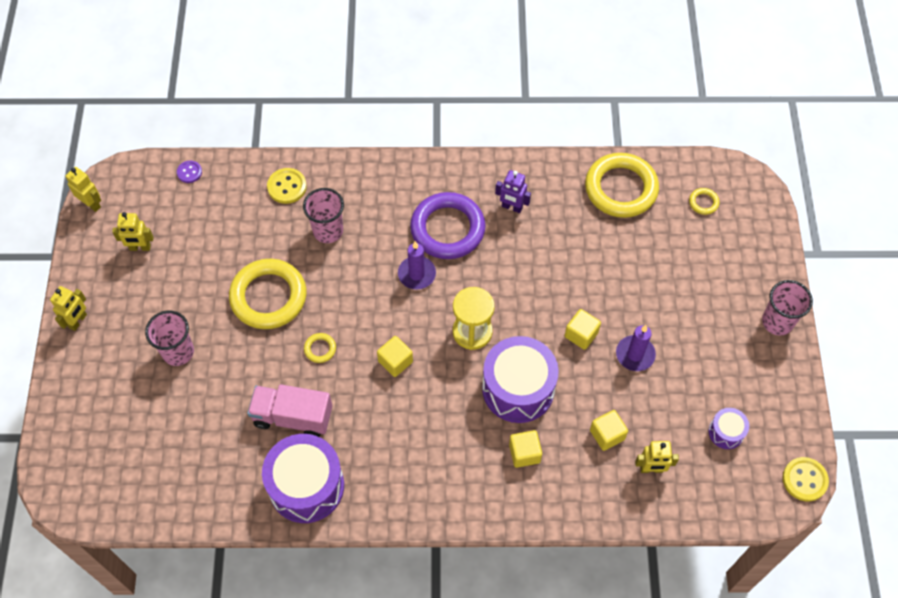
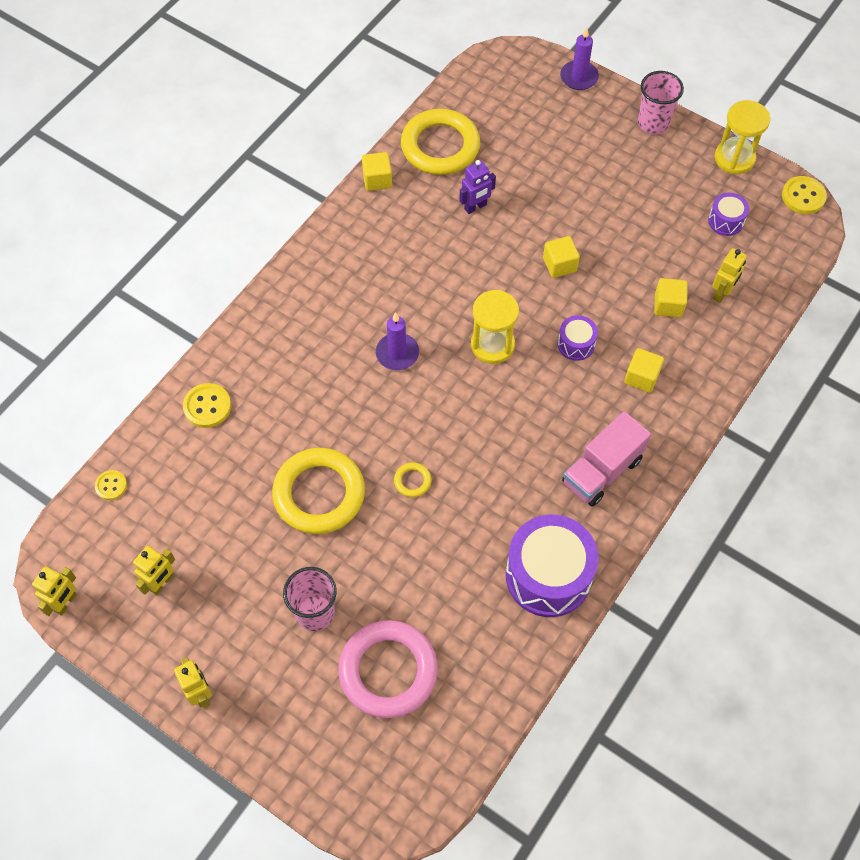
camera: 55 degrees left, 0 degrees up
yellow robot [66,167,101,212] -> yellow robot turned 135 degrees clockwise [32,566,77,616]
purple button [177,161,202,183] -> yellow button [95,470,127,500]
pink truck [247,384,332,437] -> pink truck moved to [562,411,651,506]
pink cup [303,188,344,243] -> none
yellow cube [377,336,413,377] -> yellow cube moved to [362,152,392,191]
purple ring [410,192,486,259] -> none
purple drum [482,336,559,423] -> purple drum [558,315,598,361], size x0.48
purple robot [495,170,531,213] -> purple robot moved to [459,160,496,214]
purple candle [616,325,656,371] -> purple candle moved to [560,28,599,90]
yellow ring [689,188,719,215] -> none
none -> pink ring [338,620,438,718]
none -> yellow hourglass [715,100,770,174]

